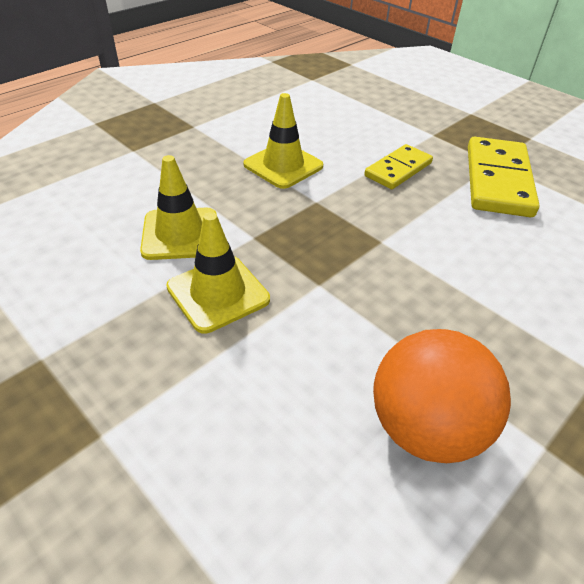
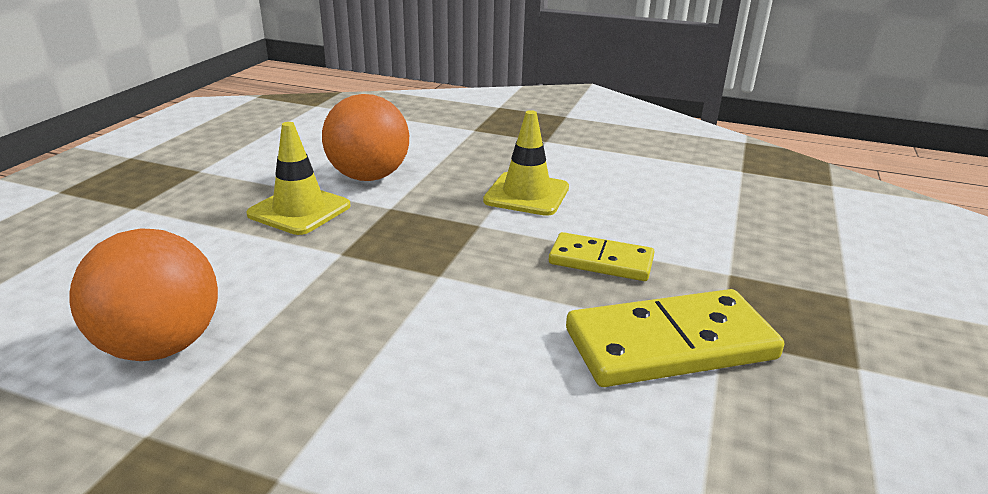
camera: 65 degrees right, 15 degrees down
yellow traffic cone [140,155,217,260] -> orange ball [322,94,409,181]

